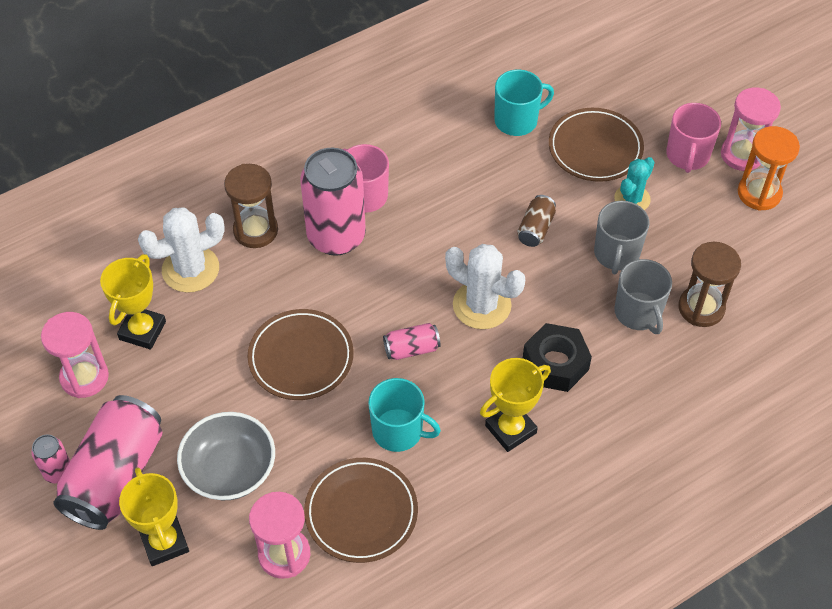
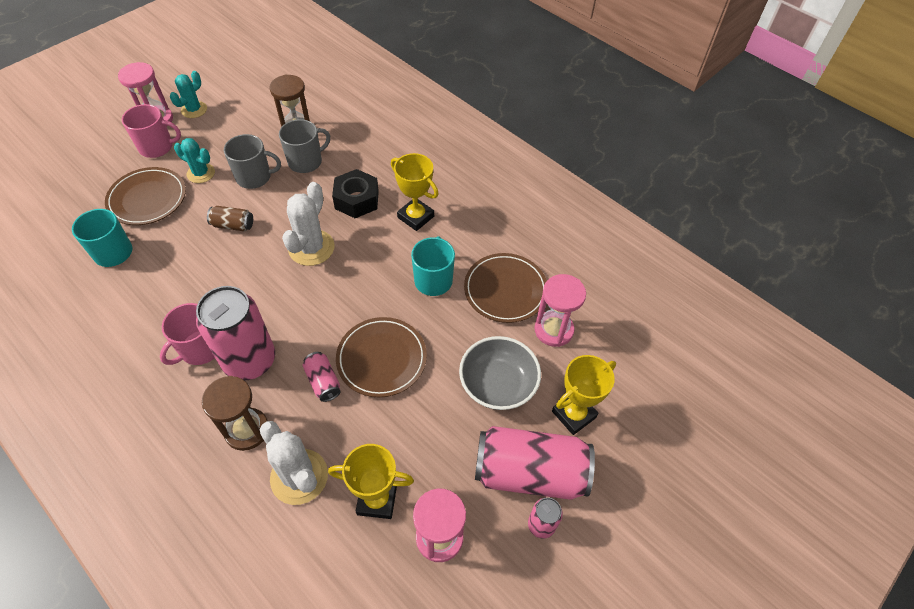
camera: 105 degrees left, 0 degrees up
pink can [383,323,441,360] -> pink can moved to [303,352,341,402]
orange hourglass [738,126,800,211] -> turquoise cactus [170,71,207,118]

